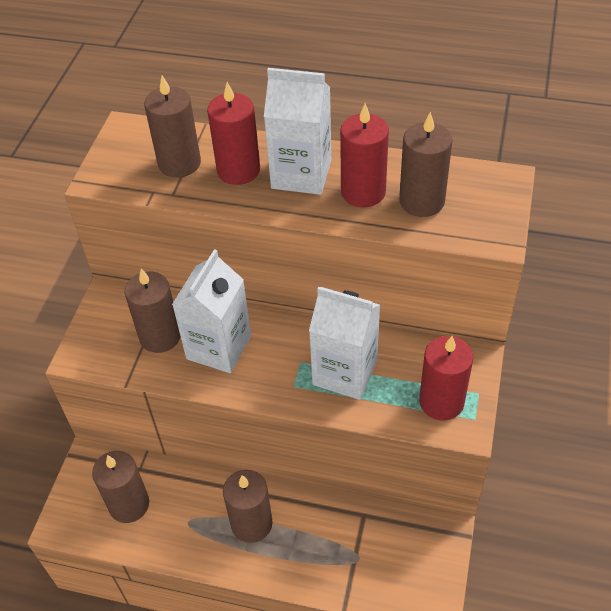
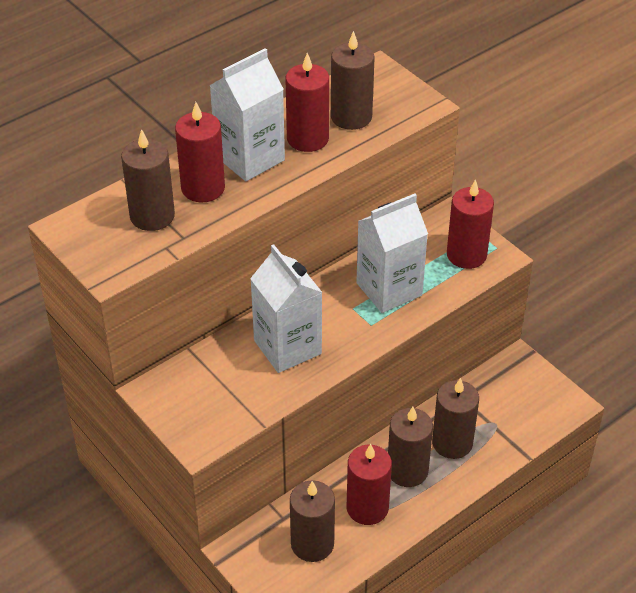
camera: 55 degrees left, 5 degrees down
brown candle [124,269,181,353] -> brown candle moved to [432,378,479,459]
none -> red candle [346,444,392,525]

